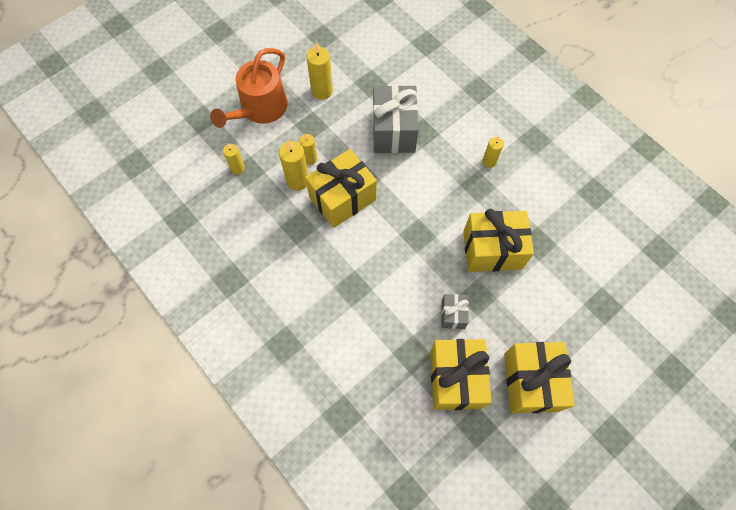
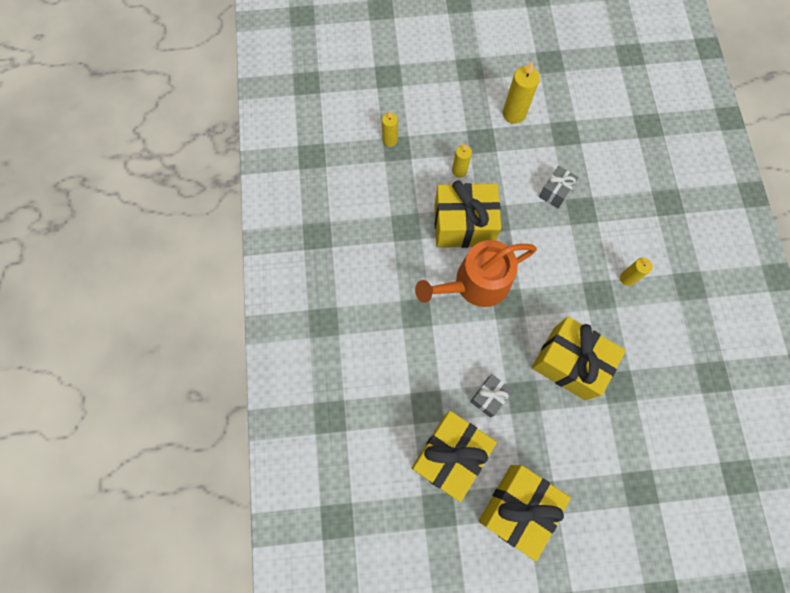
camera: 35 degrees right, 5 degrees up
orange watering can [210,48,288,128] -> orange watering can moved to [415,240,537,307]
yellow candle [279,140,309,191] -> none
grey gift [373,85,419,153] -> grey gift [539,166,579,209], size x0.50

